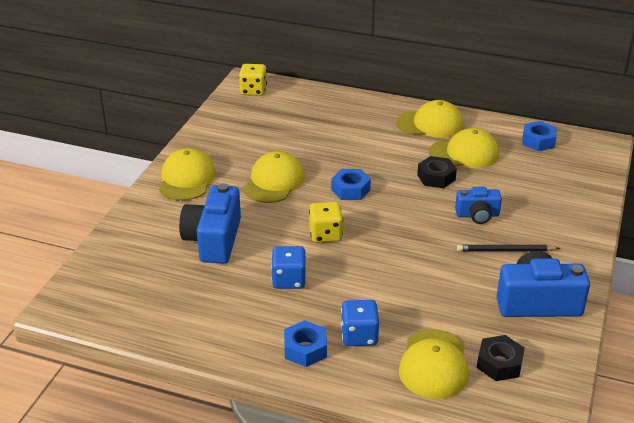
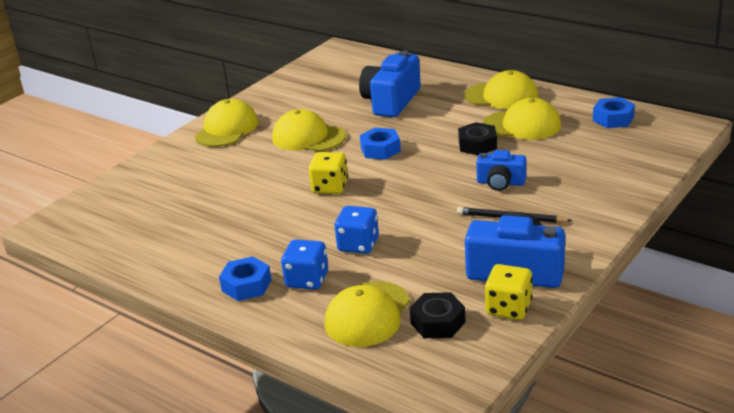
camera: 20 degrees right, 5 degrees down
blue camera [179,183,241,264] -> blue camera moved to [359,50,421,117]
yellow dice [239,64,267,96] -> yellow dice moved to [485,264,533,320]
yellow cap [243,151,305,203] -> yellow cap turned 105 degrees counterclockwise [272,109,346,151]
blue dice [271,246,306,289] -> blue dice moved to [334,206,379,254]

